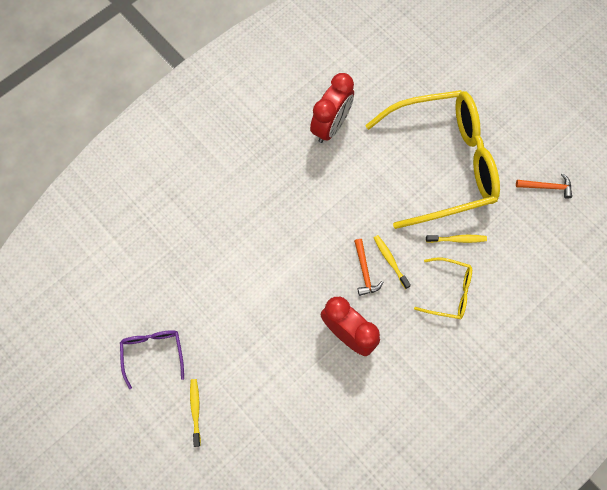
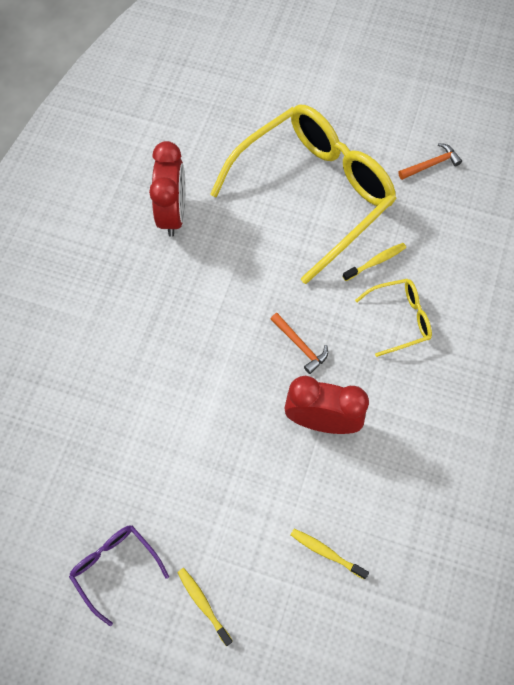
camera: 30 degrees left, 5 degrees down
yellow toothbrush [374,235,411,289] -> yellow toothbrush moved to [291,529,369,579]

